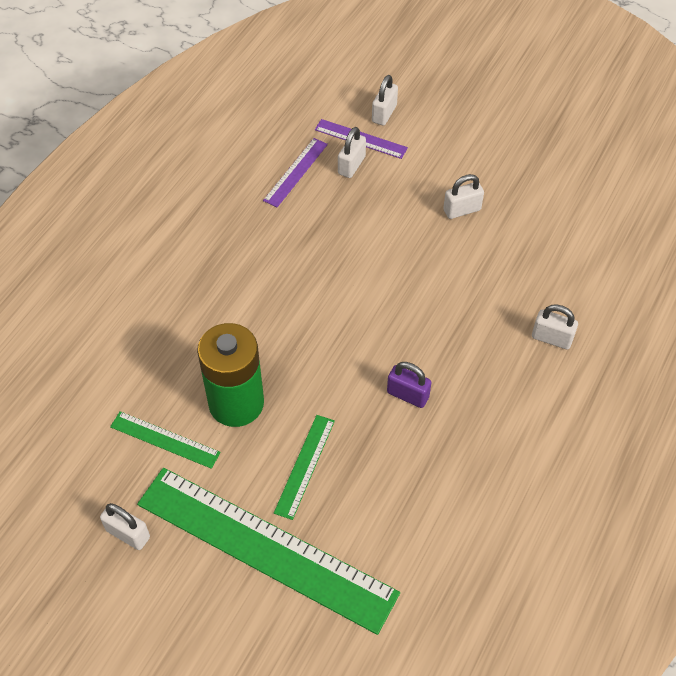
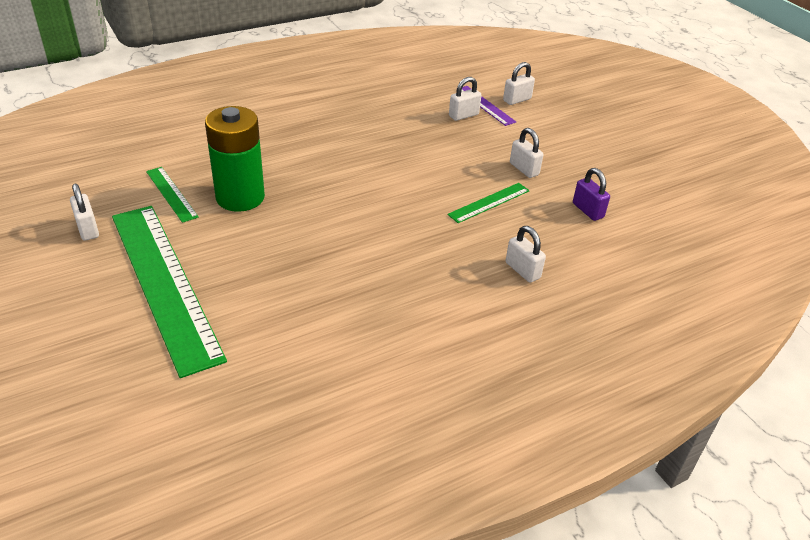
camera: 30 degrees right, 15 degrees down
purple ruler [263,138,328,207] -> none
green ruler [274,415,335,520] -> green ruler moved to [447,183,530,223]
purple padlock [387,362,432,408] -> purple padlock moved to [573,168,610,221]
white padlock [443,174,484,219] -> white padlock turned 45 degrees clockwise [510,128,543,178]

